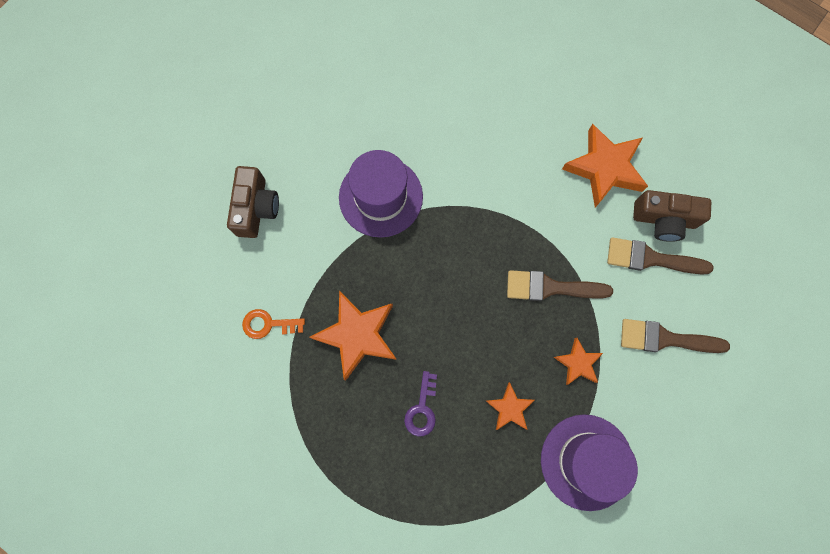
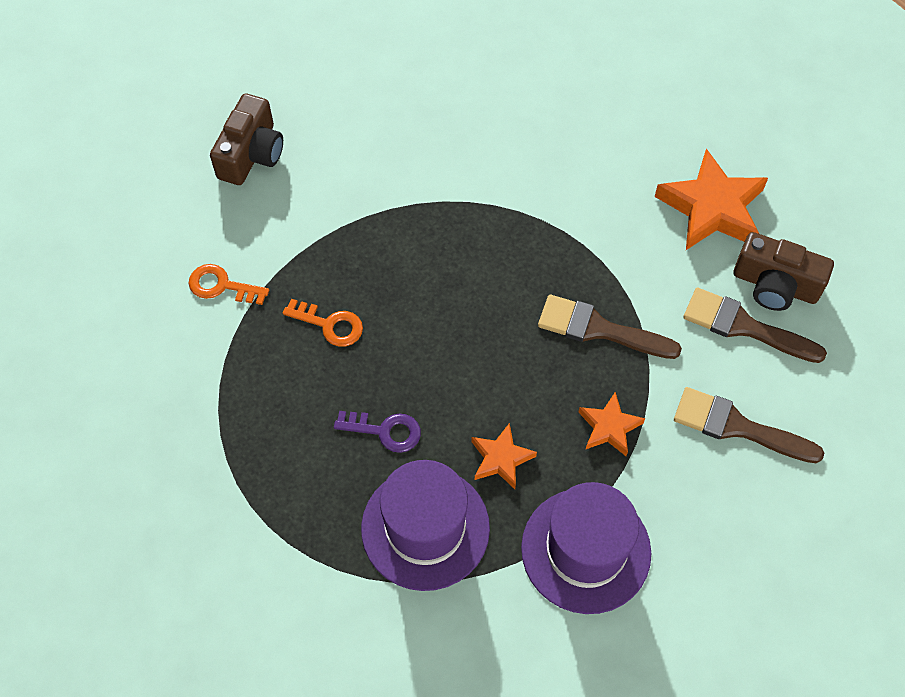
camera: 15 degrees right, 15 degrees down
orange star [310,291,397,381] -> orange key [283,299,363,347]
purple hat [339,150,423,237] -> purple hat moved to [361,460,490,591]
purple key [404,371,437,436] -> purple key turned 105 degrees counterclockwise [334,411,421,453]

